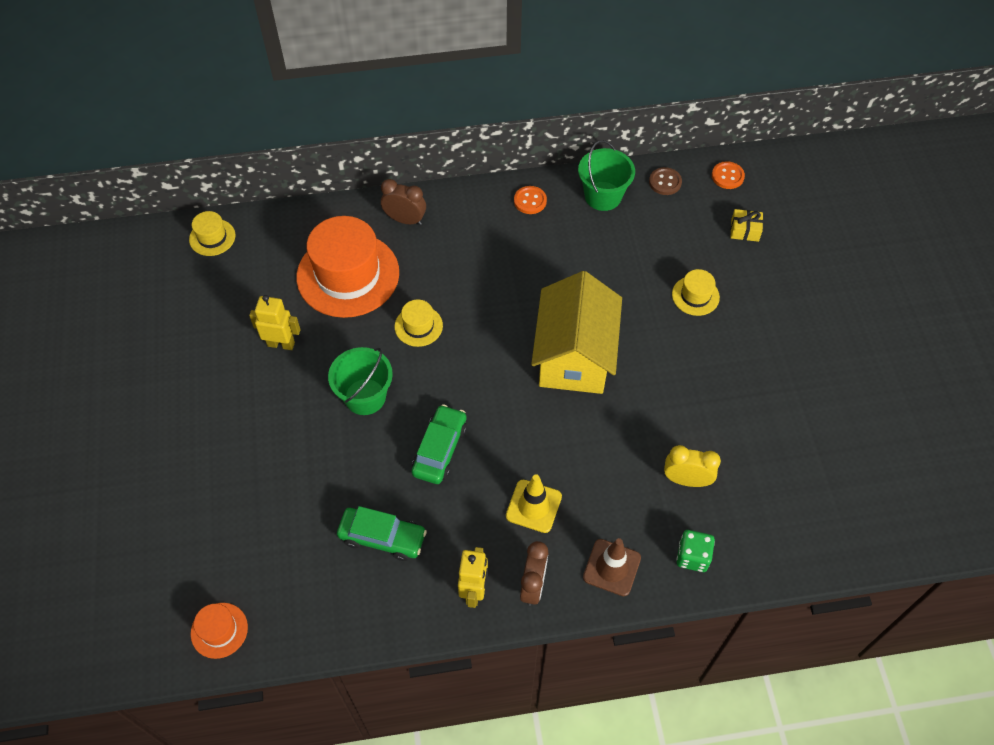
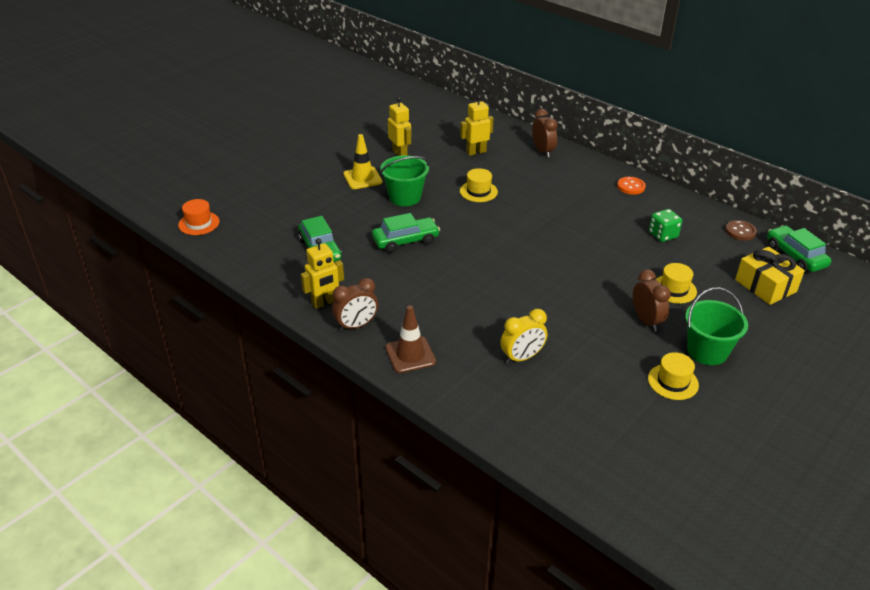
camera: 50 degrees right, 20 degrees down
yellow hat [189,211,236,256] -> yellow hat moved to [648,352,699,400]
orange hat [296,216,399,318] -> yellow robot [460,95,494,156]
yellow traffic cone [506,474,562,533] -> yellow traffic cone moved to [343,134,383,189]
yellow house [531,271,622,394] -> none
green bucket [578,140,635,211] -> green bucket moved to [685,287,748,365]
yellow clock [664,445,721,487] -> yellow clock turned 90 degrees clockwise [500,309,547,364]
green dice [677,530,715,572] -> green dice moved to [649,209,682,242]
orange button [712,161,745,189] -> green car [767,225,831,272]
yellow gift [731,209,763,242] -> yellow gift [735,247,805,305], size x1.69
none -> brown clock [633,270,671,331]

